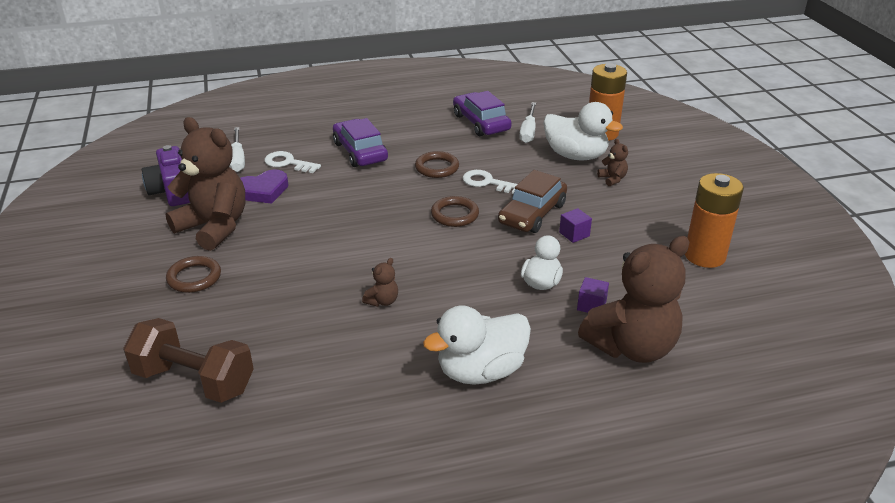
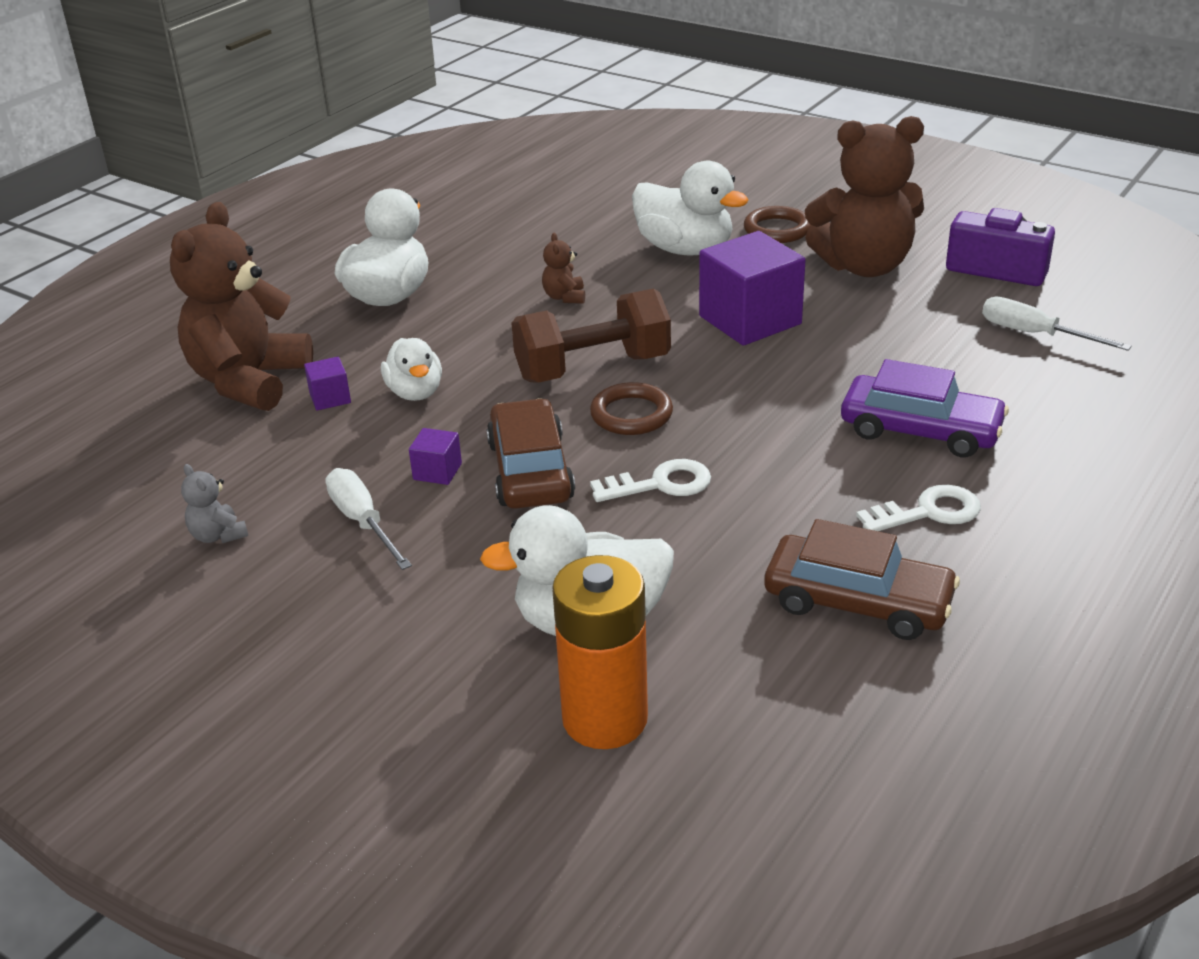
camera: 140 degrees right, 0 degrees up
brown dumbbell [123,318,254,403] -> brown dumbbell moved to [512,288,671,382]
purple heart [240,169,288,204] -> none
white key [264,151,321,173] -> white key moved to [856,485,981,531]
brown ring [415,151,459,178] -> none
purple car [453,91,512,136] -> brown car [764,519,960,640]
white screwdriver [519,102,536,143] -> white screwdriver moved to [325,468,412,570]
brown teddy bear [597,139,628,186] -> none
orange battery [685,173,744,268] -> grey teddy bear [181,464,248,543]
none -> white duck [632,161,749,256]
none -> purple cube [699,231,806,346]

